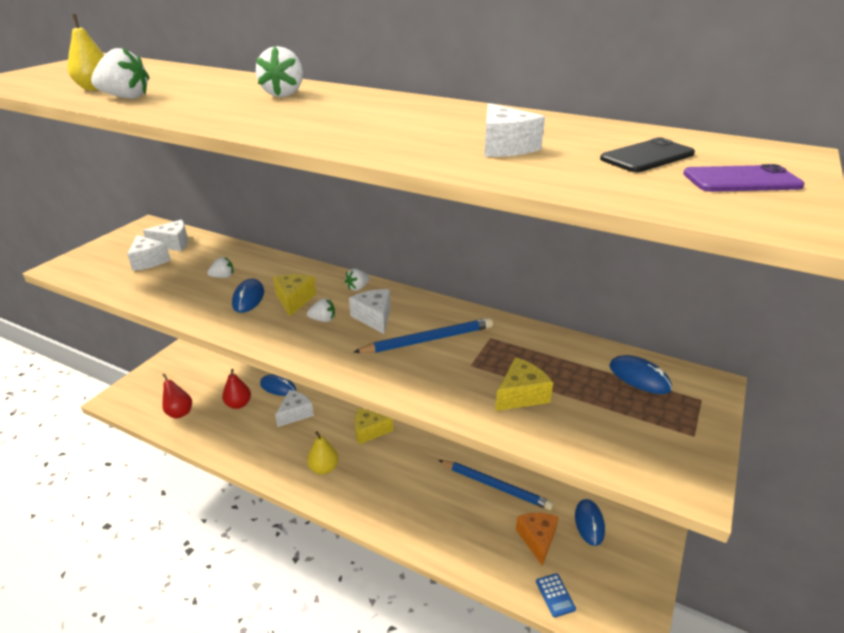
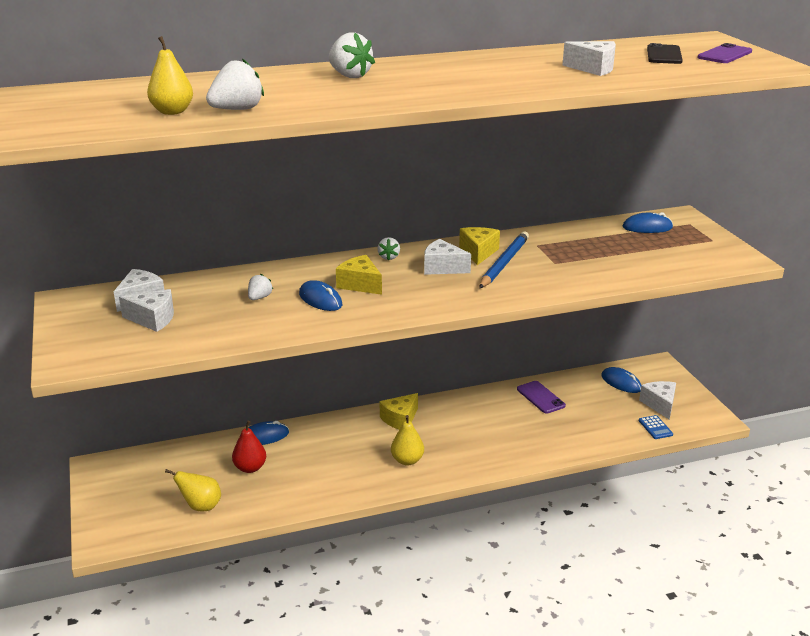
camera: 45 degrees left, 5 degrees down
red pear [162,374,192,418] -> yellow pear [165,469,221,511]
white cheese [275,390,314,427] -> white cheese moved to [639,381,676,420]
white strawberry [307,298,335,322] -> none
blue pencil [439,460,553,510] -> purple phone [517,381,566,413]
yellow cheese [495,357,553,411] -> yellow cheese moved to [459,227,500,265]
orange cheese [516,513,559,566] -> none
blue calculator [536,573,576,617] -> blue calculator turned 45 degrees clockwise [639,415,673,439]

